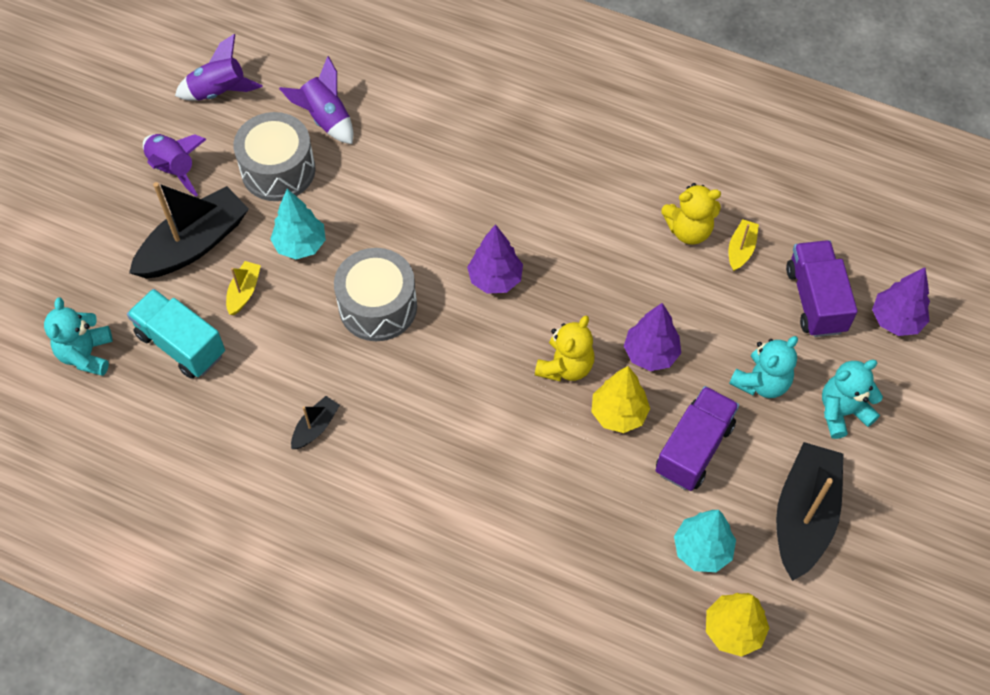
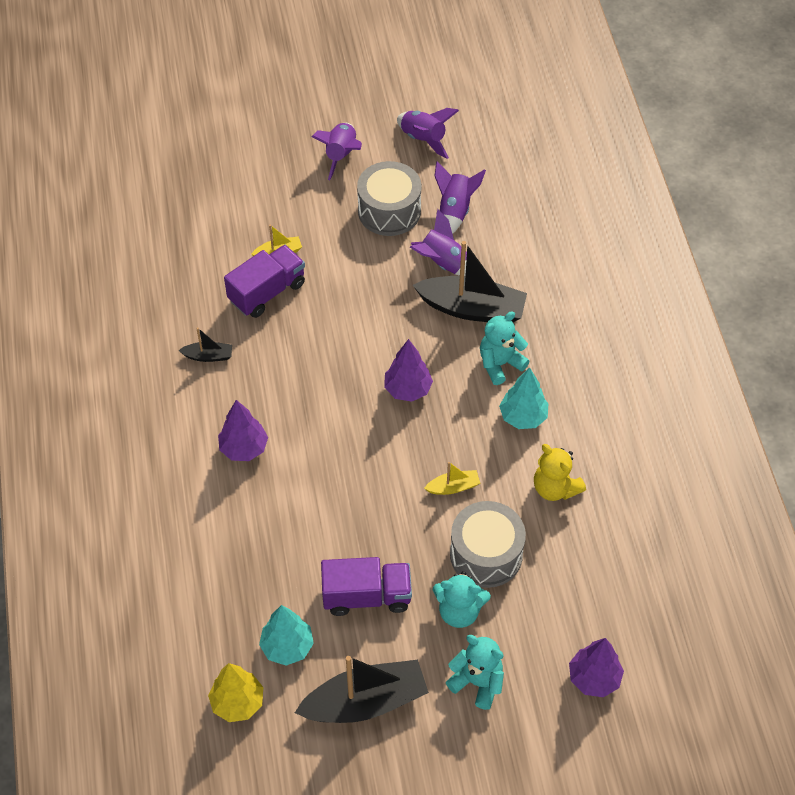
camera: 55 degrees right, 5 degrees down
turquoise teddy bear [44,297,113,376] -> turquoise teddy bear moved to [480,311,530,385]
turquoise truck [127,289,225,379] -> none
black boat [129,182,249,278] -> black boat moved to [413,241,527,322]
turquoise tree [270,189,326,259] -> turquoise tree moved to [499,367,549,429]
grey drum [334,248,417,341] -> grey drum moved to [450,501,526,588]
yellow teddy bear [535,316,594,381] -> none
yellow tree [591,366,650,433] -> none
purple tree [624,303,681,371] -> purple tree moved to [218,400,268,461]
yellow boat [729,219,759,271] -> yellow boat moved to [424,462,480,495]
purple truck [786,240,858,337] -> purple truck moved to [224,245,305,318]
none -> purple rocket [410,209,467,276]

